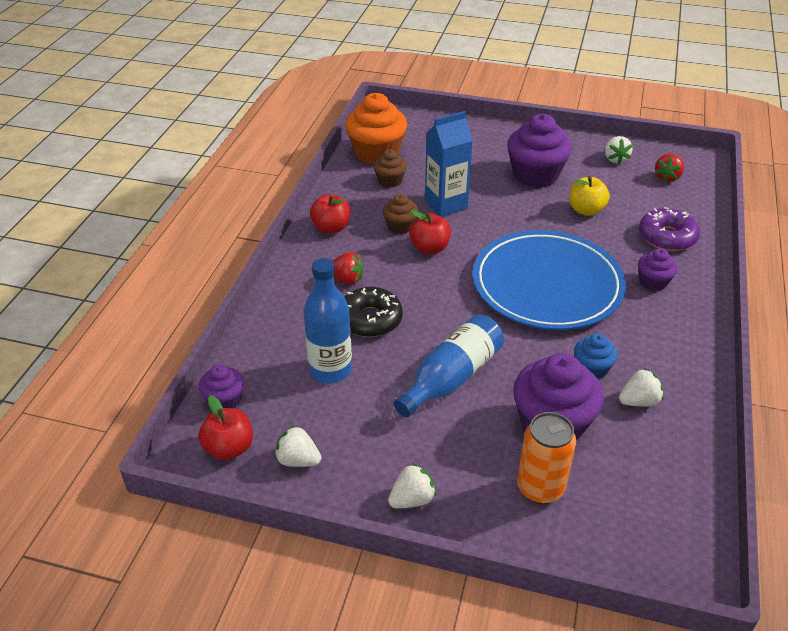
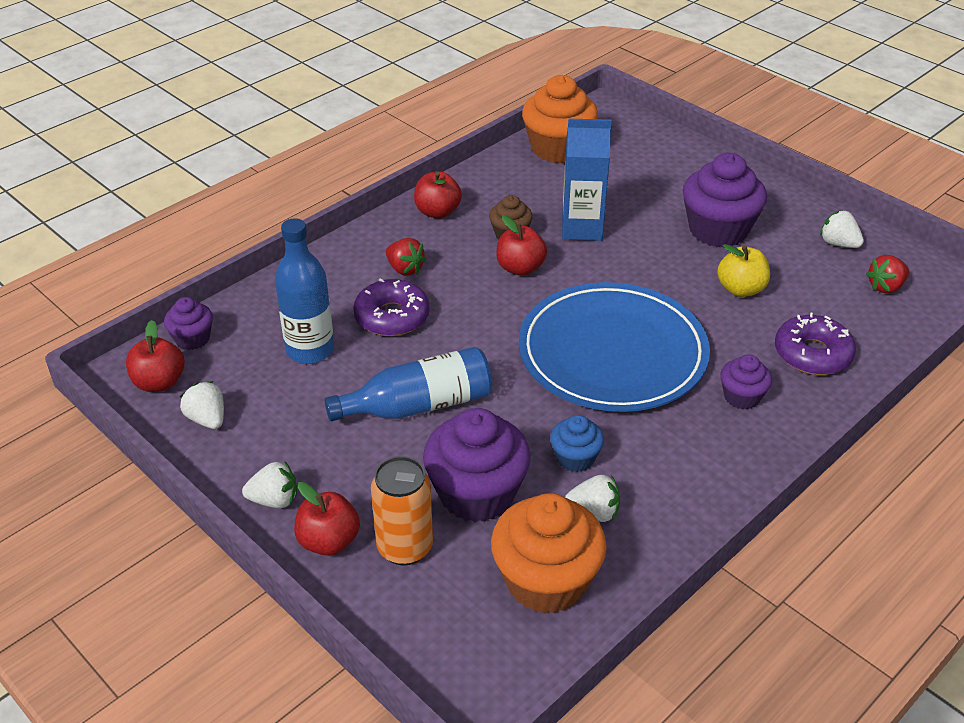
camera: 30 degrees right, 0 degrees up
black donut [344,287,403,337] -> purple donut [353,278,430,336]
brown cupcake [373,149,407,188] -> none
white strawberry [605,136,632,164] -> white strawberry turned 105 degrees clockwise [820,210,864,248]
none -> red apple [294,482,360,556]
none -> orange cupcake [491,493,607,614]

